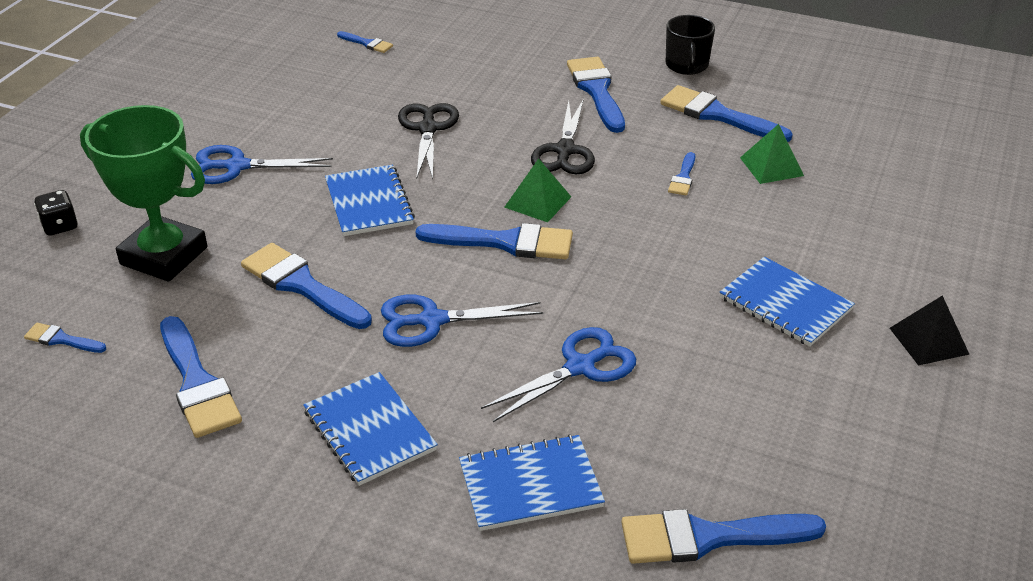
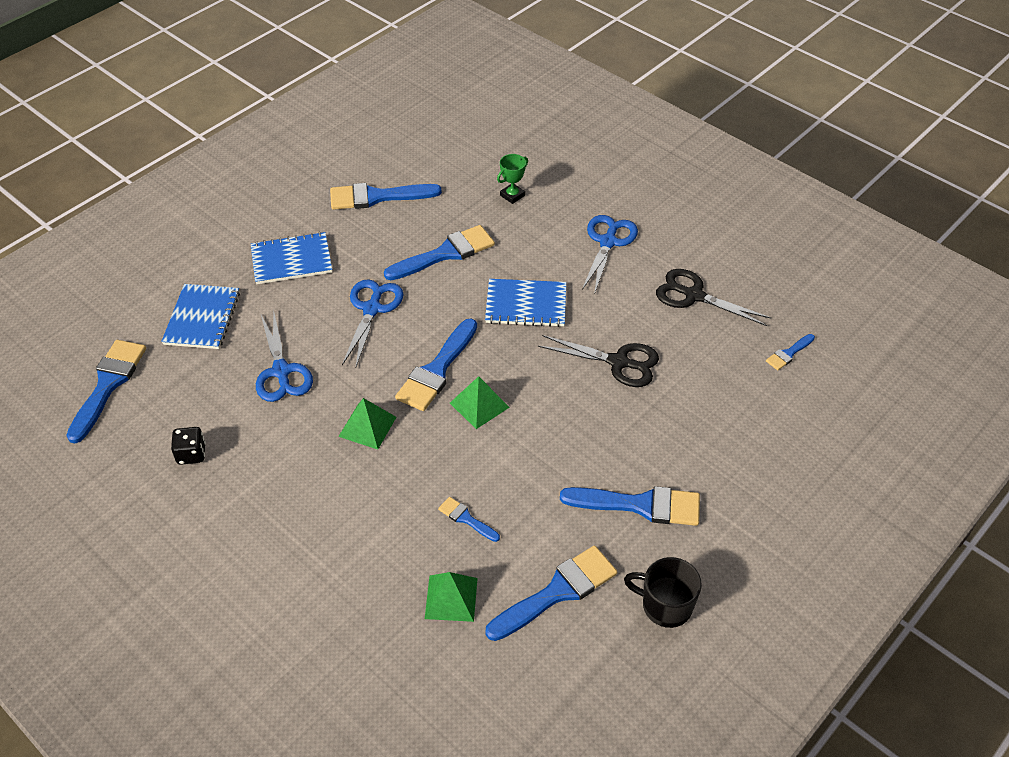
camera: 110 degrees right, 10 degrees up
blue brush [24,323,106,353] -> none
black dice [34,190,78,236] -> black dice moved to [171,427,206,465]
green trophy [80,105,208,282] -> green trophy [497,154,528,204], size x0.41
black scissors [531,99,595,174] -> black scissors moved to [656,269,771,326]
blue notebook [719,257,855,347] -> none
black pyramid [890,295,969,365] -> none
none -> green pyramid [338,398,396,449]

